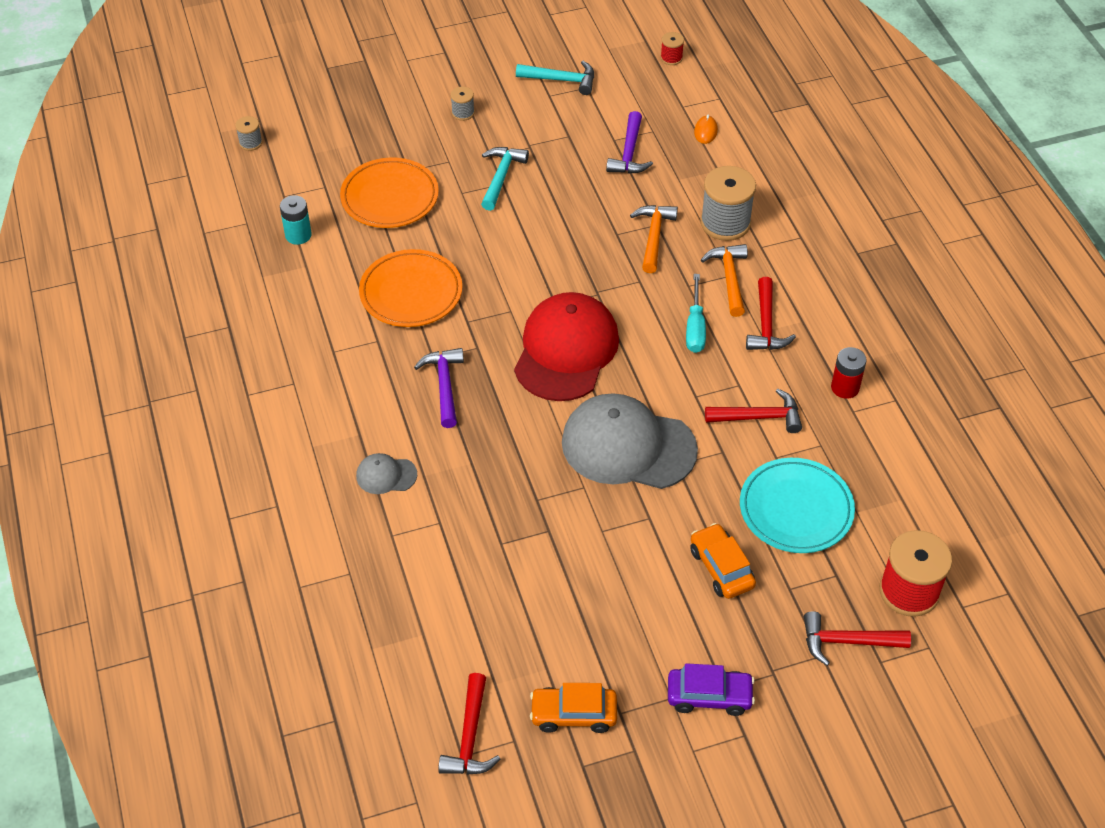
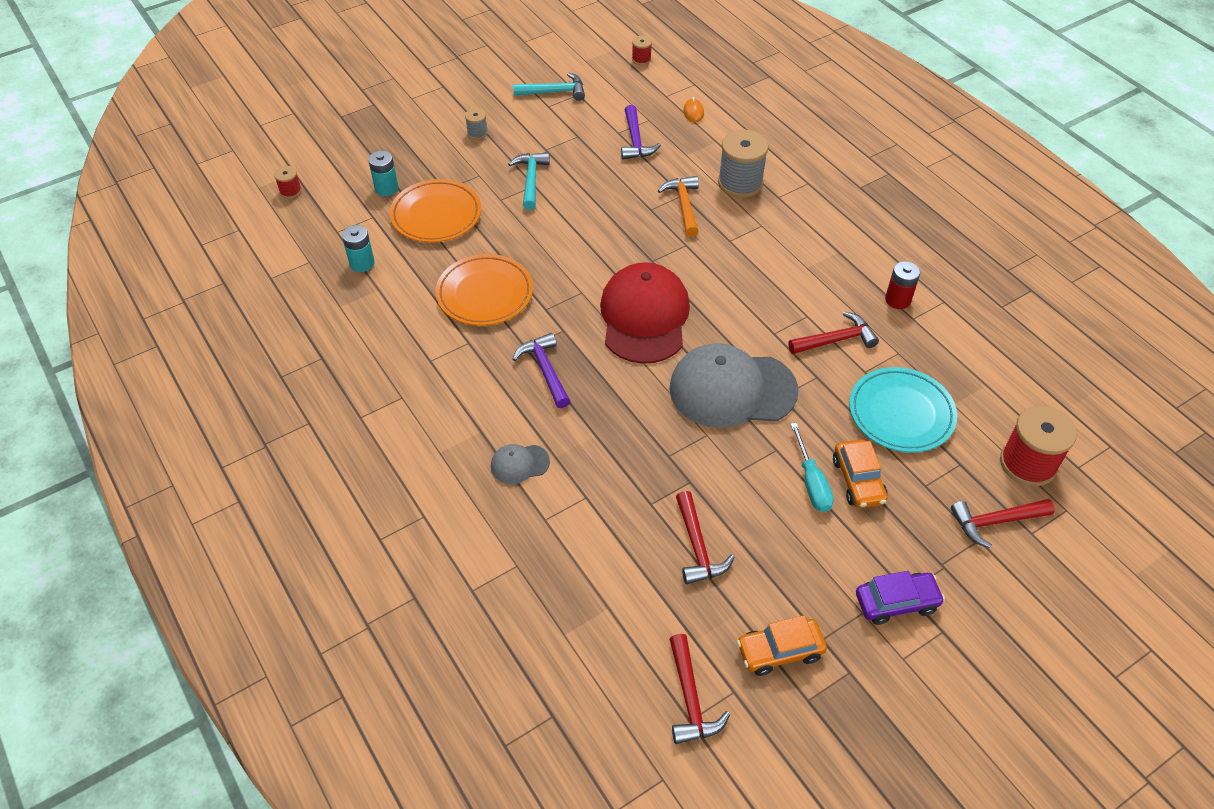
camera: 15 degrees left, 0 degrees up
grey spool [235,116,263,151] -> red spool [274,166,302,199]
turquoise screwdriver [686,274,706,353] -> turquoise screwdriver moved to [791,423,834,512]
orange car [690,523,756,599] -> orange car turned 150 degrees counterclockwise [833,439,888,508]
orange hammer [701,244,748,317] -> none
red hammer [746,277,796,350] -> red hammer moved to [676,491,735,584]
none -> turquoise battery [368,151,398,196]

